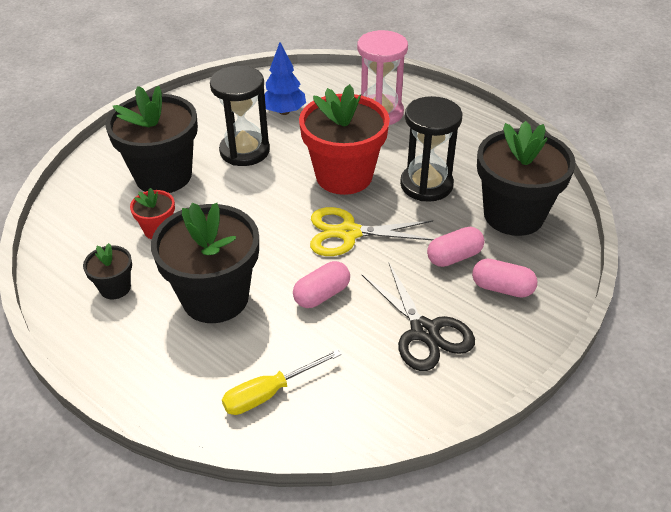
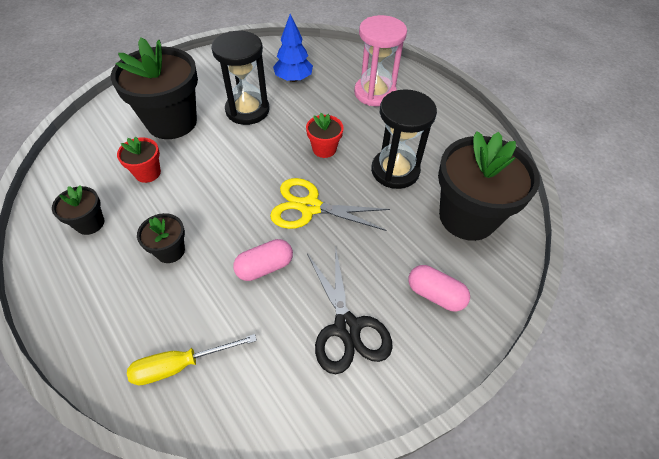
camera: 10 degrees right, 10 degrees up
black flower pot [151,203,259,323] -> black flower pot [137,213,185,263], size x0.47
red flower pot [299,84,390,195] -> red flower pot [306,113,344,158], size x0.47
pink capsule [427,227,484,267] -> none

